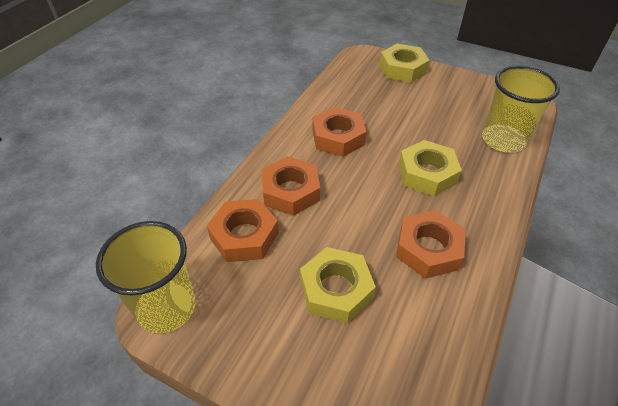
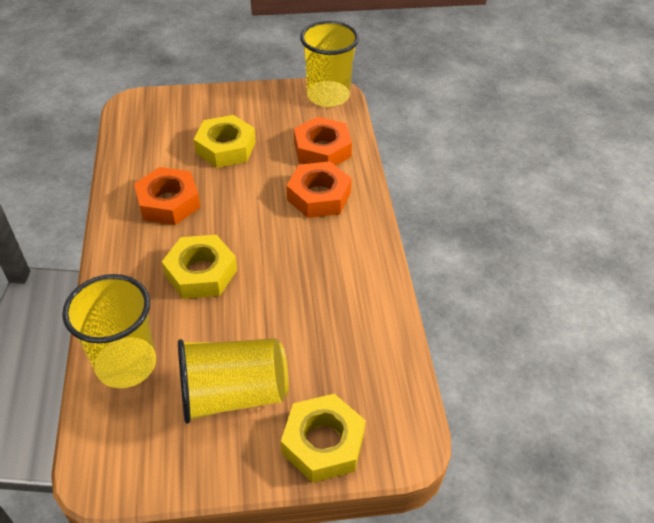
camera: 145 degrees right, 0 degrees up
orange nut [312,107,367,157] -> none
none -> yellow cup [178,338,289,424]

